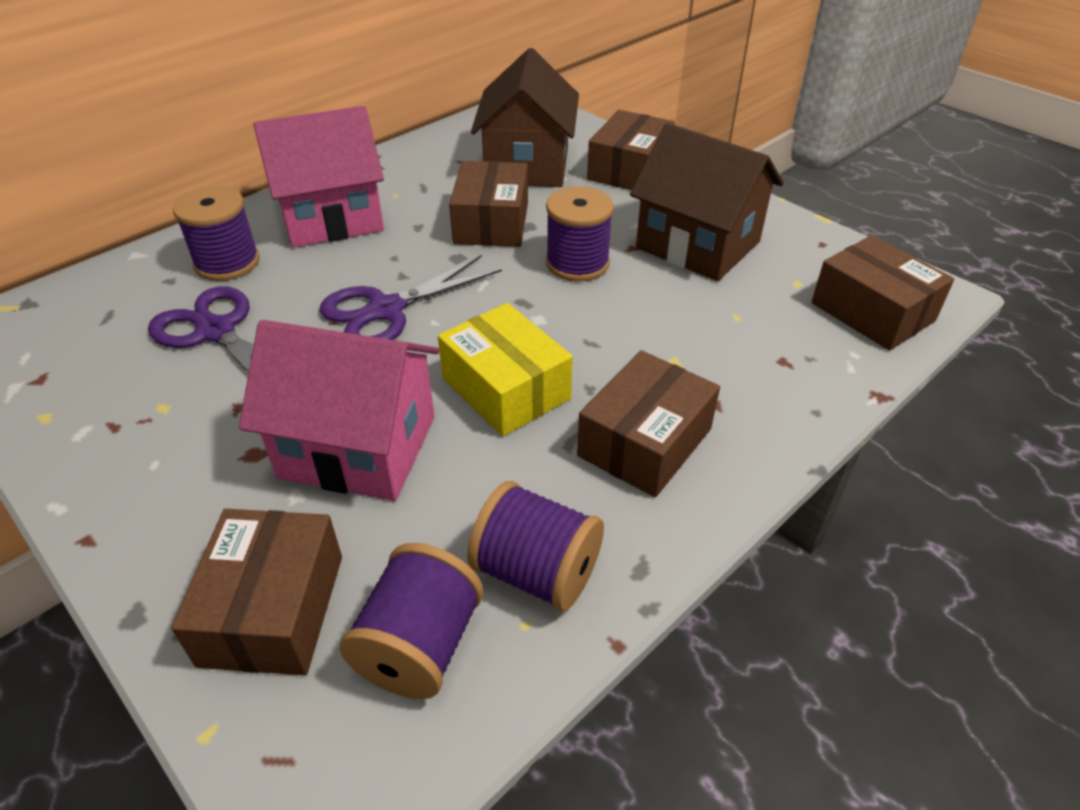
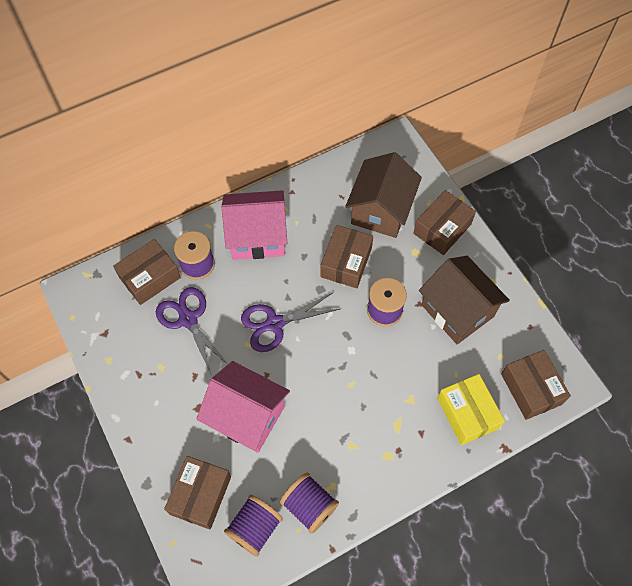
camera: 15 degrees right, 20 degrees up
yellow box [438,303,573,436] -> yellow box moved to [437,374,505,445]
brown box [577,350,720,497] -> brown box moved to [113,239,181,305]

